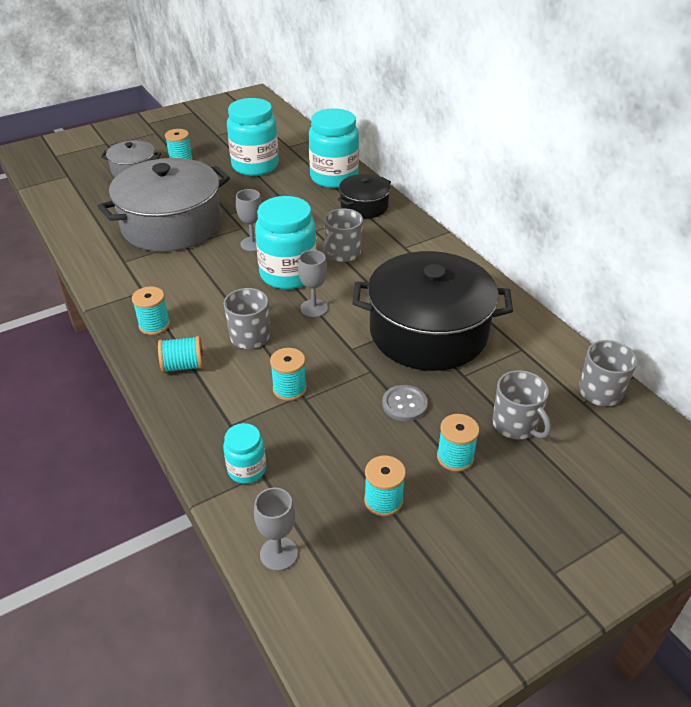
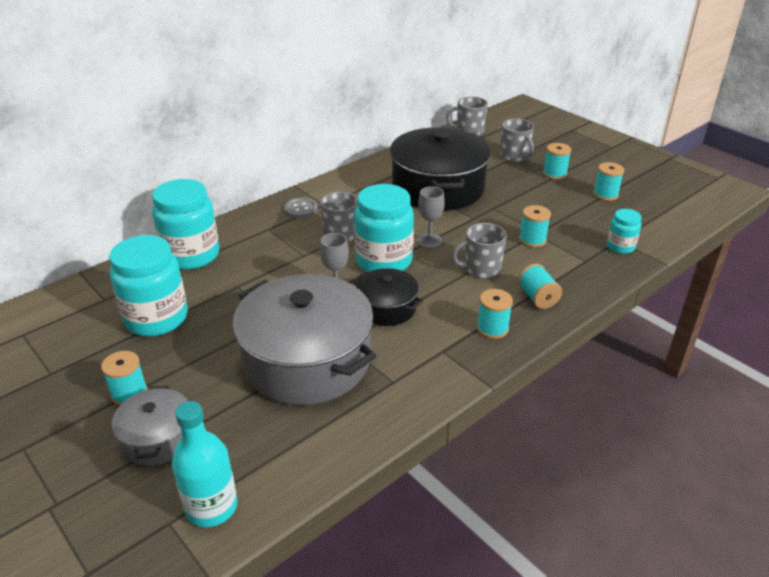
camera: 100 degrees left, 5 degrees down
grey goblet [254,488,298,571] -> none
black pot [338,174,391,219] -> black pot moved to [353,268,423,326]
grey button [382,385,428,421] -> grey button moved to [284,197,318,218]
grey mug [492,370,551,439] -> grey mug turned 105 degrees clockwise [500,119,534,162]
none -> turquoise bottle [172,401,238,527]

